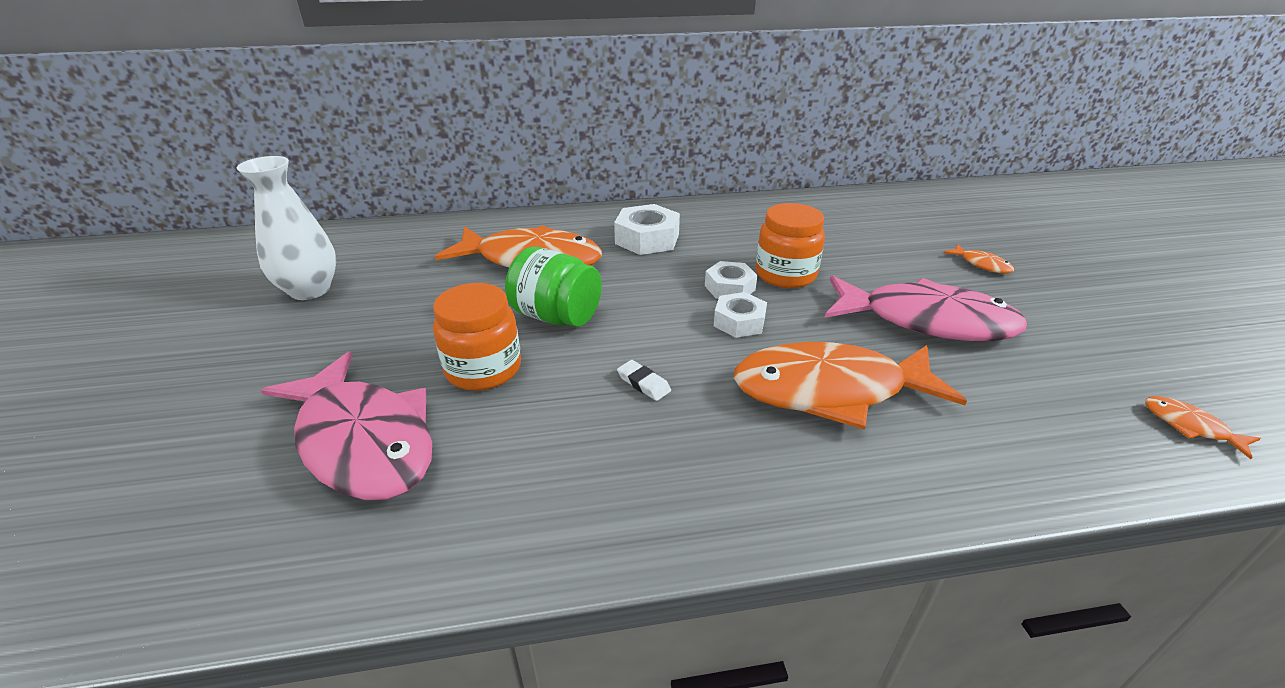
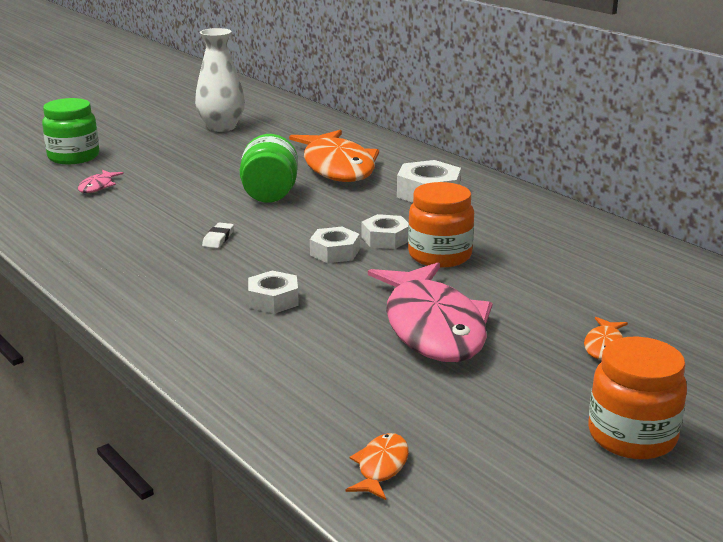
camera: 60 degrees right, 10 degrees down
pink fish [261,352,432,500] -> pink fish [78,170,123,193], size x0.40
orange jar [433,283,521,391] -> orange jar moved to [588,337,687,459]
orange fish [733,342,967,430] -> white nut [248,271,299,314]
none -> green jar [42,98,99,164]

